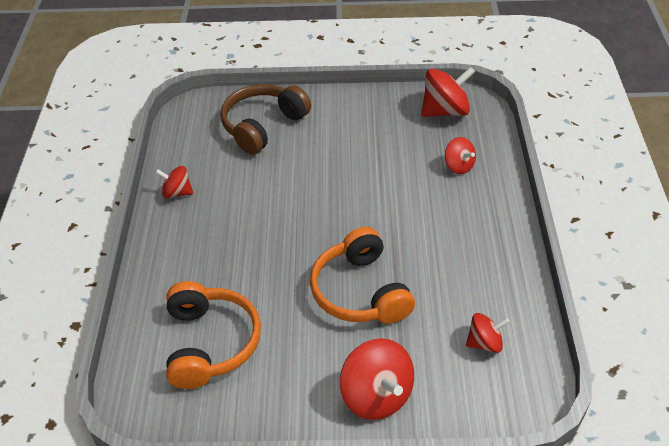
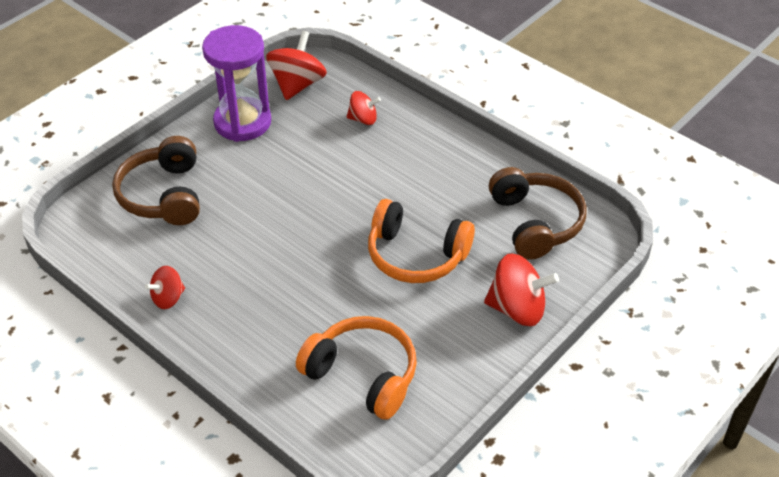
camera: 50 degrees left, 0 degrees up
red spinning top [466,313,509,353] -> brown headphones [489,167,587,260]
none -> purple hourglass [202,25,271,142]

